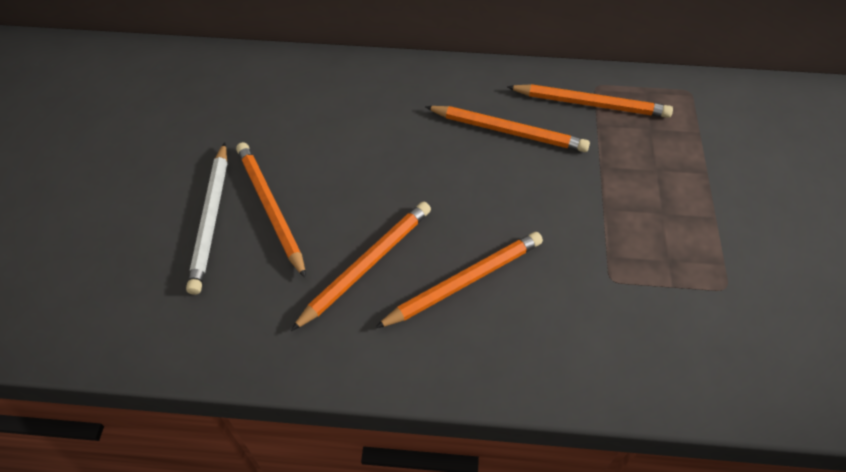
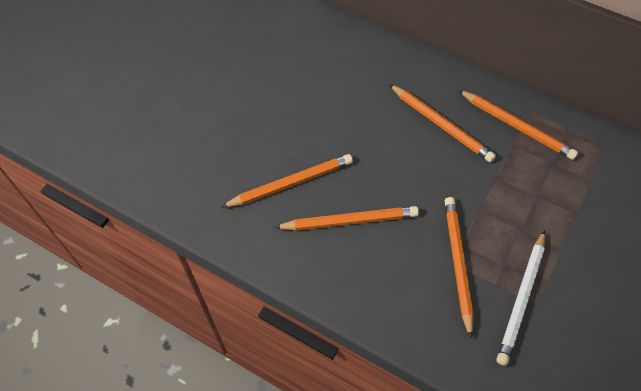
camera: 25 degrees right, 5 degrees up
white pencil [186,142,227,295] -> white pencil moved to [497,230,545,366]
orange pencil [236,142,306,278] -> orange pencil moved to [445,197,474,339]

